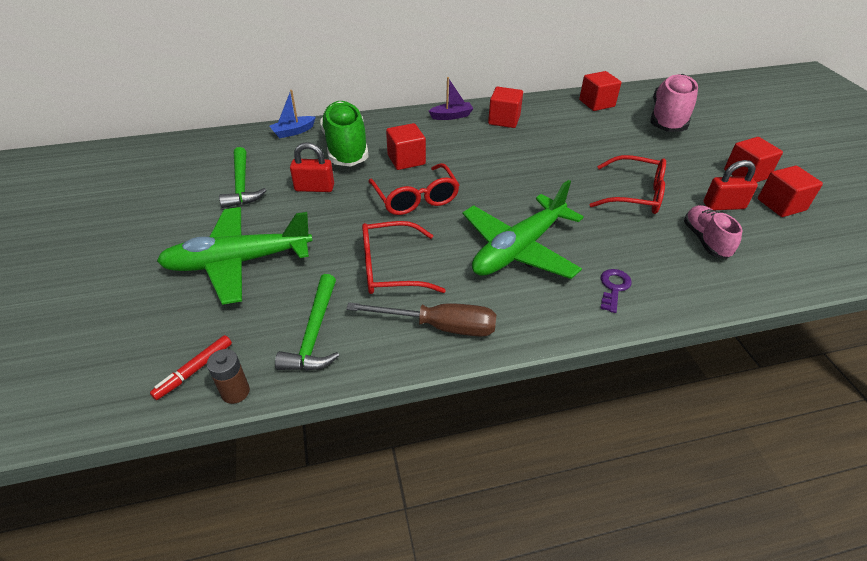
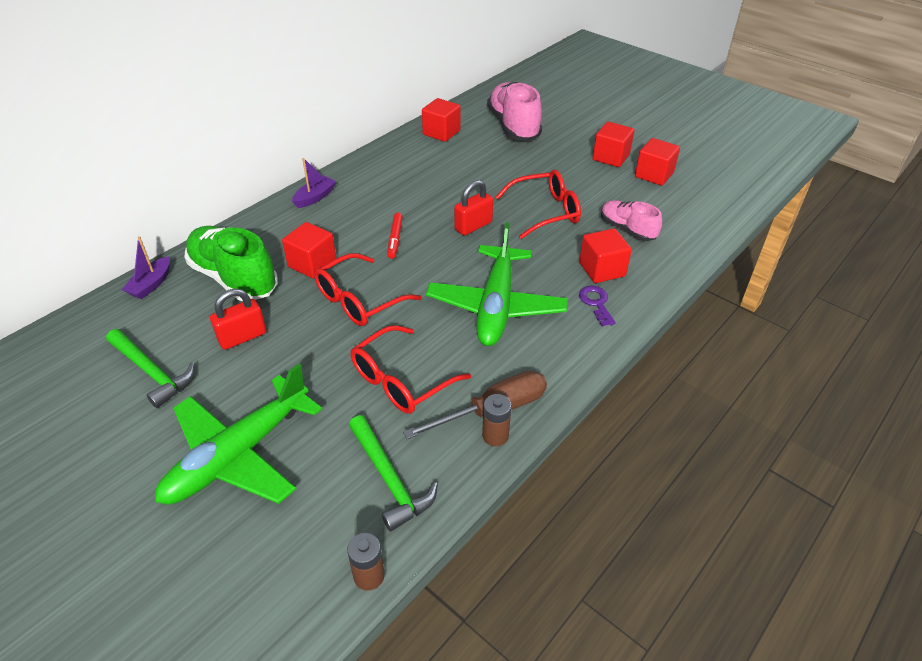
camera: 35 degrees left, 0 degrees up
red marker [150,335,232,400] -> red marker moved to [388,213,403,259]
blue boat [270,90,316,138] -> purple boat [122,236,170,299]
red glasses [368,163,459,215] -> red glasses turned 105 degrees clockwise [314,253,422,326]
red cube [488,87,523,128] -> red cube moved to [579,228,632,283]
red padlock [704,160,758,210] -> red padlock moved to [454,180,493,236]
none -> brown battery [482,394,512,446]

